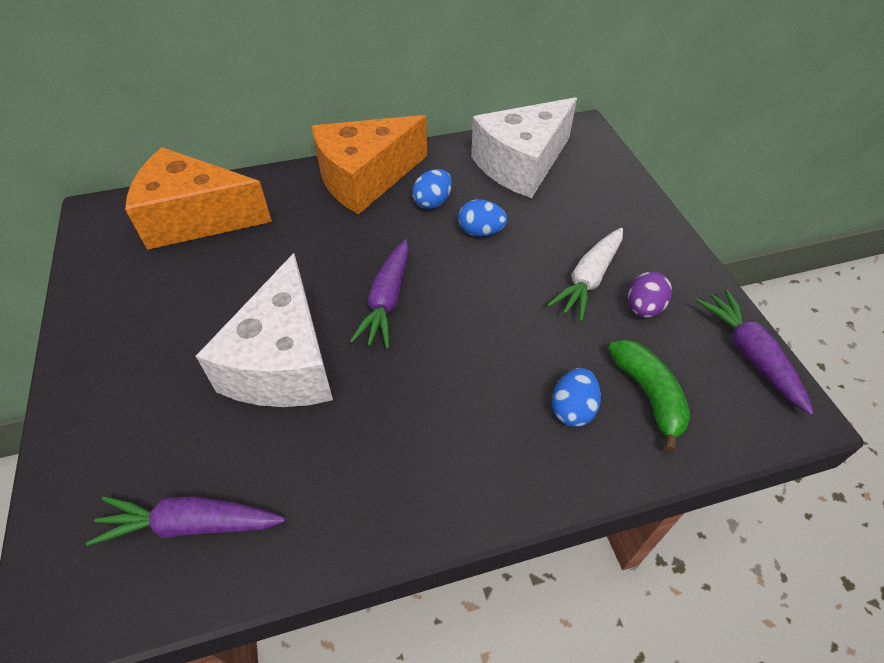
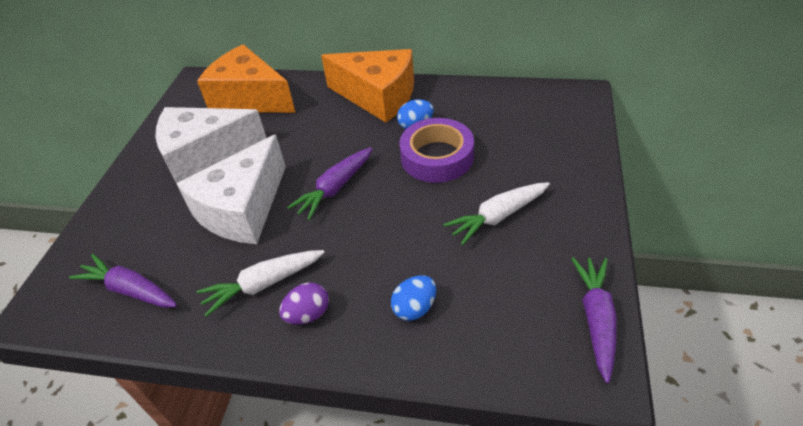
camera: 30 degrees right, 5 degrees down
orange cheese [311,115,427,215] -> orange cheese turned 150 degrees counterclockwise [321,49,414,122]
blue egg [458,199,507,237] -> purple tape [400,118,474,183]
white cheese [471,97,577,198] -> white cheese moved to [156,107,266,183]
green banana [608,340,691,453] -> none
purple egg [628,271,672,318] -> purple egg moved to [279,283,329,325]
none -> white carrot [197,250,325,317]

